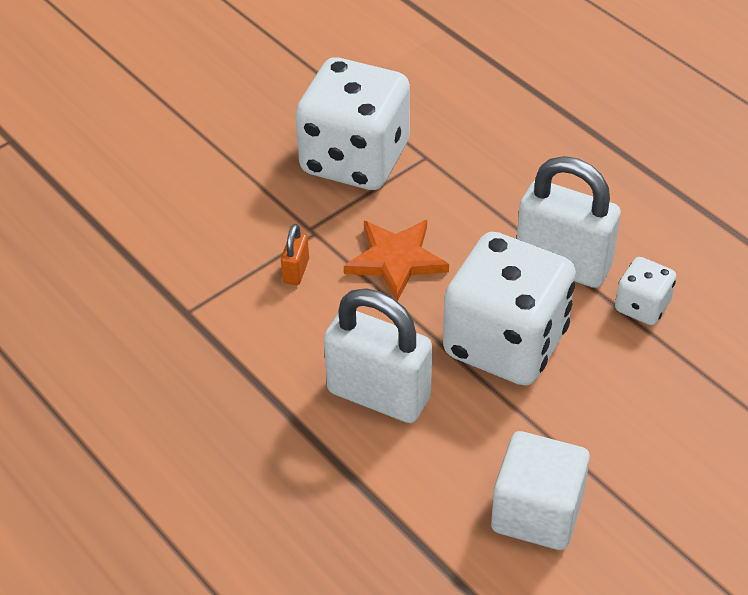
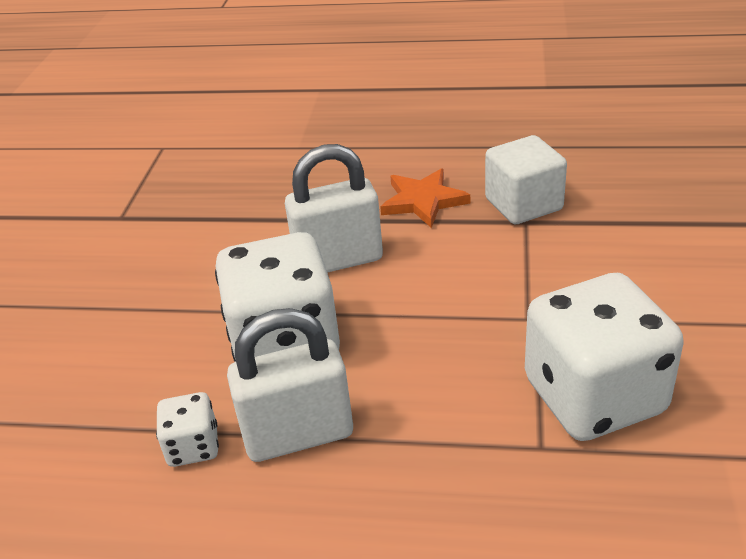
camera: 140 degrees right, 10 degrees down
orange padlock [281,224,309,285] -> none
orange star [344,220,449,302] -> orange star moved to [380,169,470,228]
white cube [491,431,590,550] -> white cube moved to [485,135,567,224]

